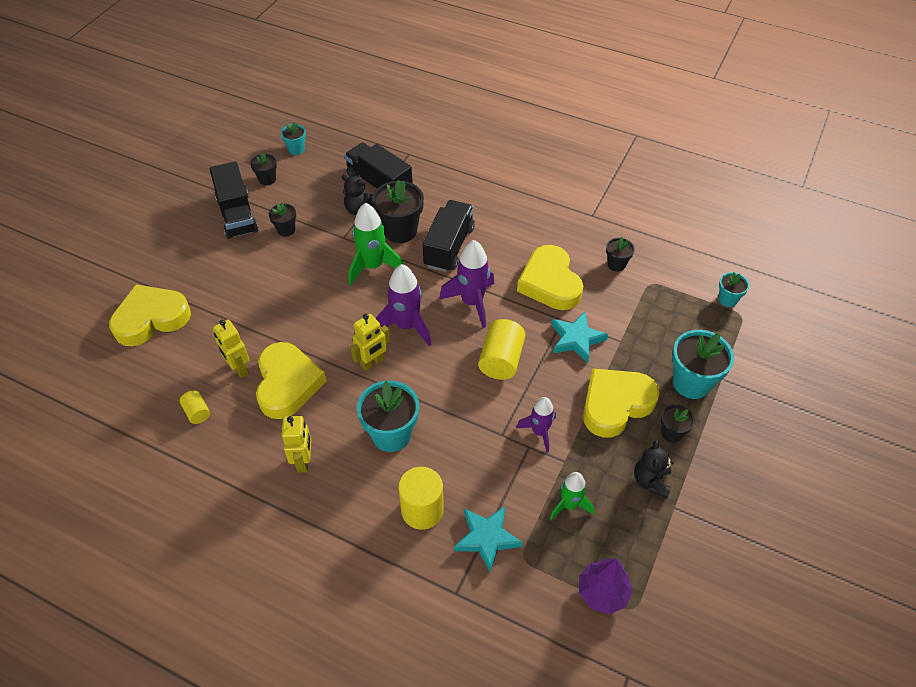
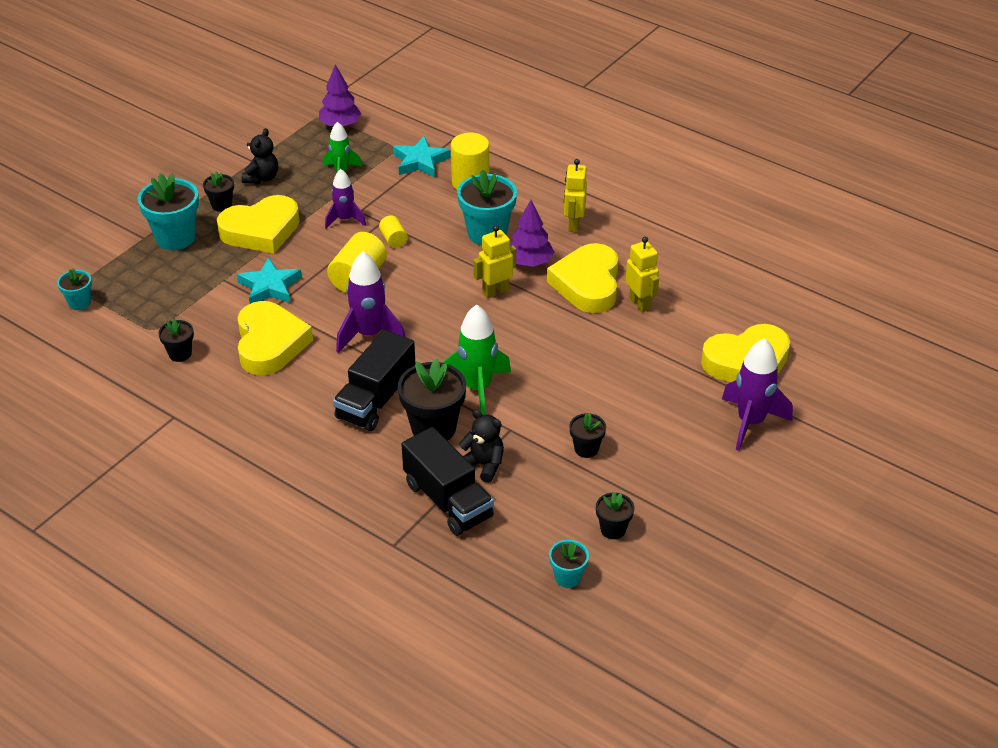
camera: 170 degrees left, 10 degrees down
yellow cylinder [180,390,210,424] -> yellow cylinder moved to [379,215,408,248]
black truck [210,161,258,239] -> none
purple rocket [375,264,432,346] -> purple rocket moved to [722,338,793,451]
none -> purple tree [510,200,554,267]

